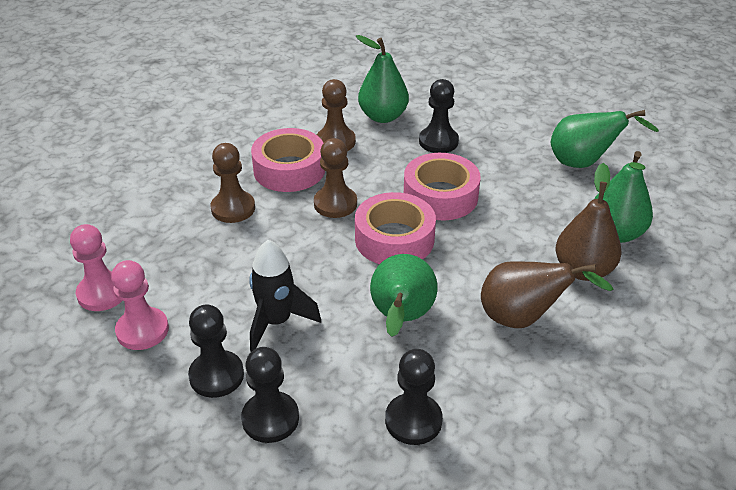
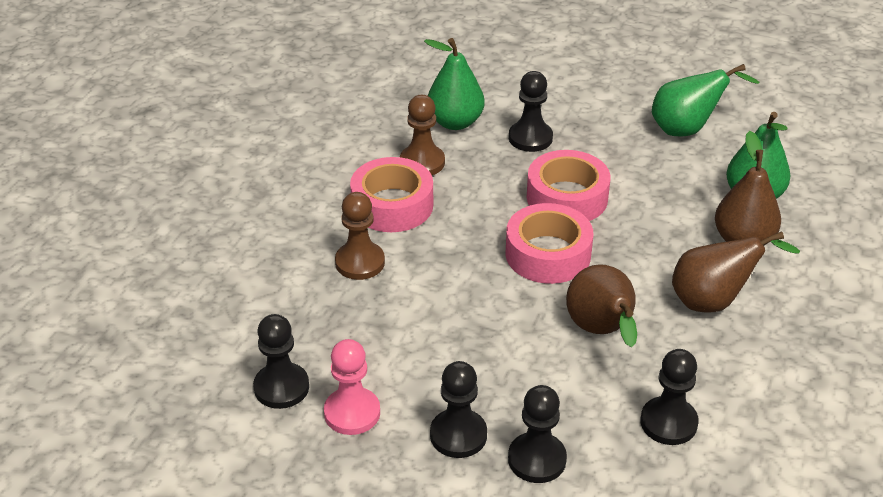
camera: 20 degrees left, 0 degrees up
pink pawn [70,224,122,311] -> black pawn [253,314,309,409]
black rocket [249,240,321,352] -> none
brown pawn [314,138,357,218] -> none
green pear [370,254,438,337] -> brown pear [566,264,637,347]

